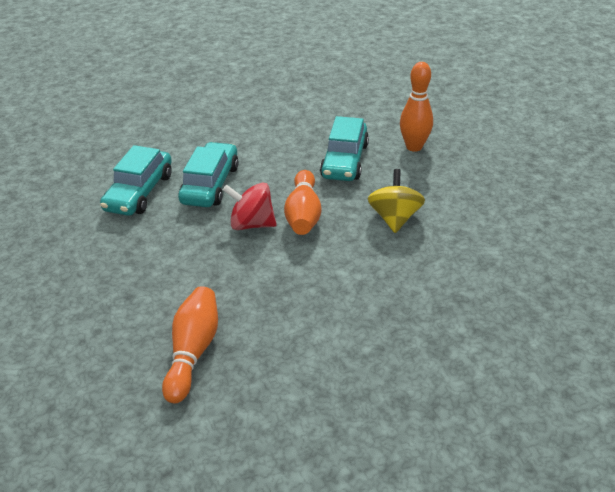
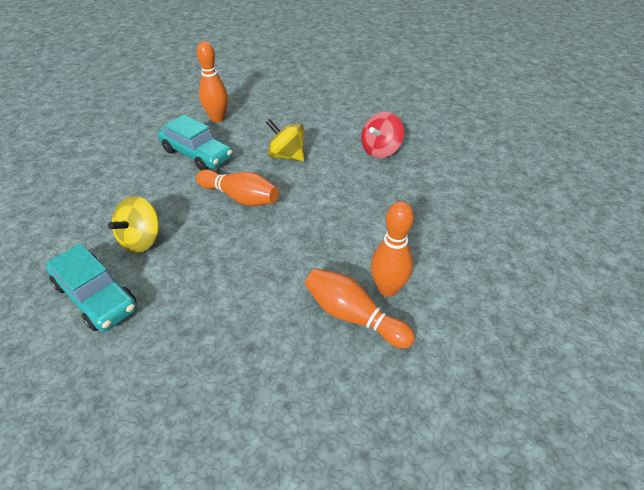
camera: 65 degrees left, 5 degrees up
turquoise car [178,142,239,207] -> yellow spinning top [108,196,159,253]
red spinning top [223,183,277,230] -> red spinning top moved to [361,112,404,158]
none -> orange bowling pin [371,202,414,297]

